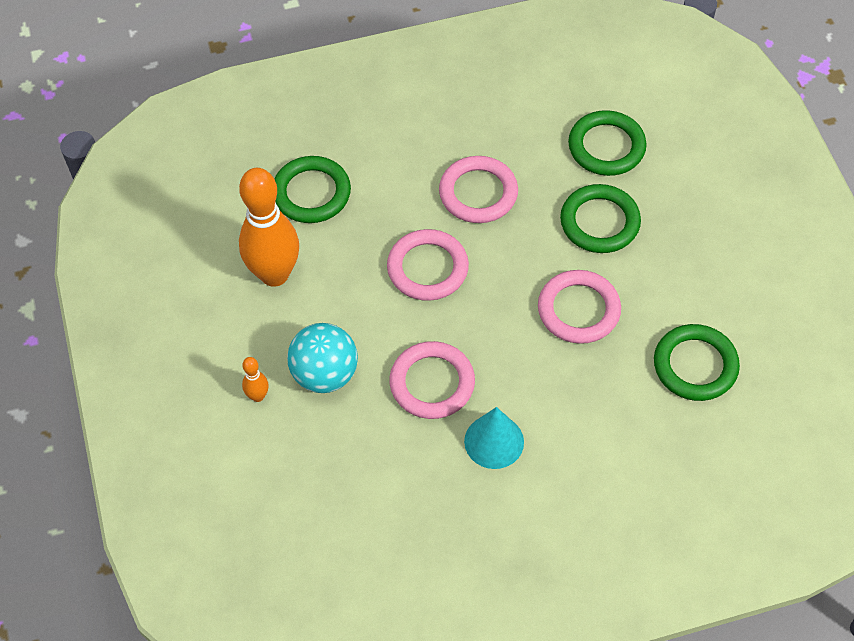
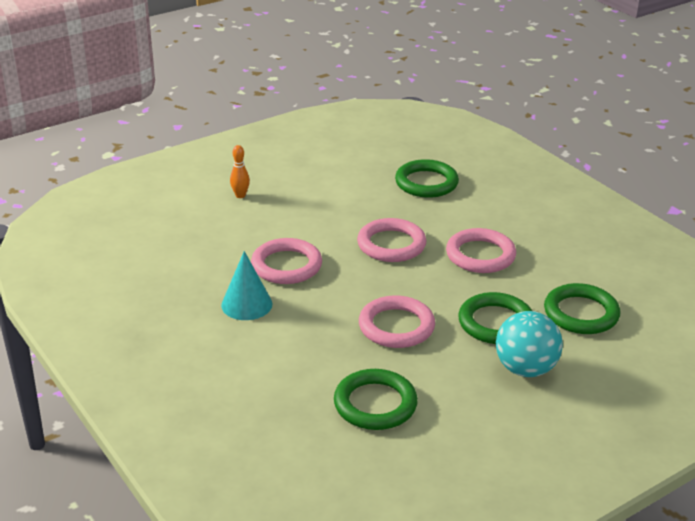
camera: 70 degrees right, 25 degrees down
orange bowling pin [239,168,299,287] -> none
turquoise ball [287,323,358,393] -> turquoise ball moved to [496,311,563,377]

